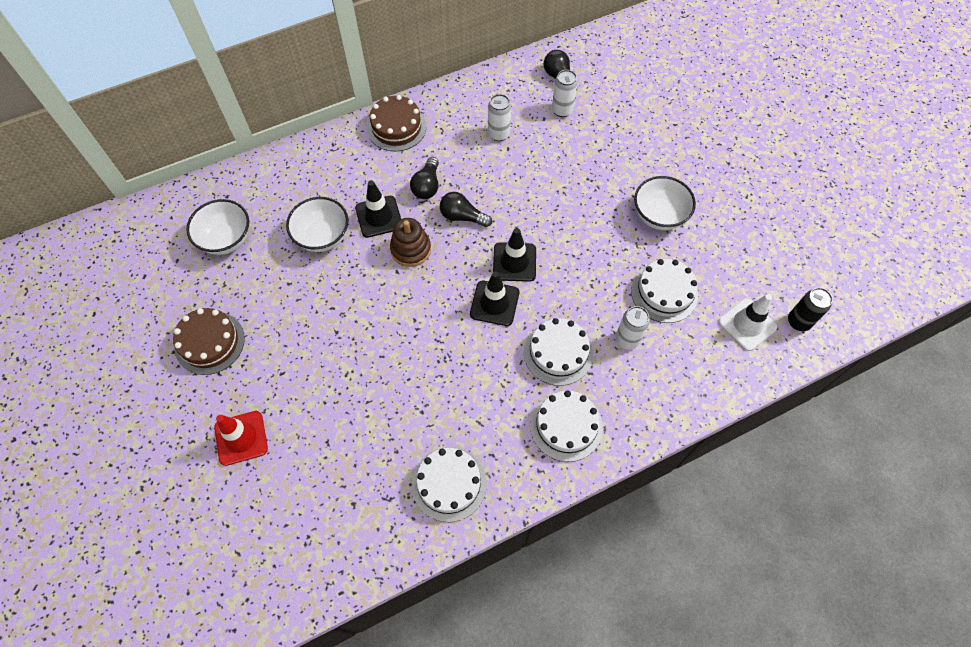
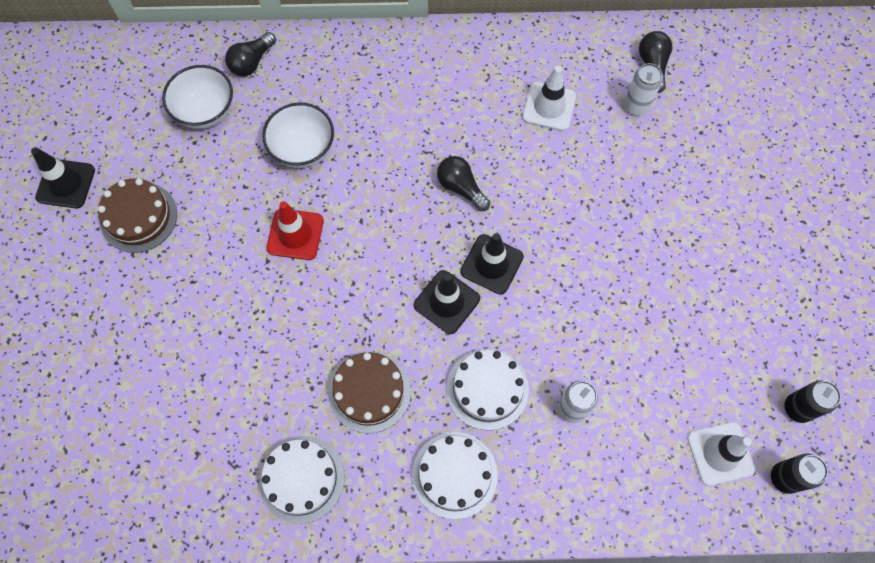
camera: 25 degrees right, 5 degrees up
red traffic cone [214,411,268,466] -> red traffic cone moved to [266,201,324,260]
black traffic cone [355,180,401,238] -> black traffic cone moved to [31,147,95,208]
brown cake [367,95,426,152] -> brown cake moved to [328,352,411,433]
brown stacking toy [390,218,431,267] -> none
black light bulb [410,157,439,199] -> black light bulb moved to [225,32,276,76]
white can [488,94,511,141] -> white traffic cone [522,66,576,131]
white cake [631,259,698,323] -> none
white bowl [634,176,696,230] -> none
none -> black can [784,380,841,423]

